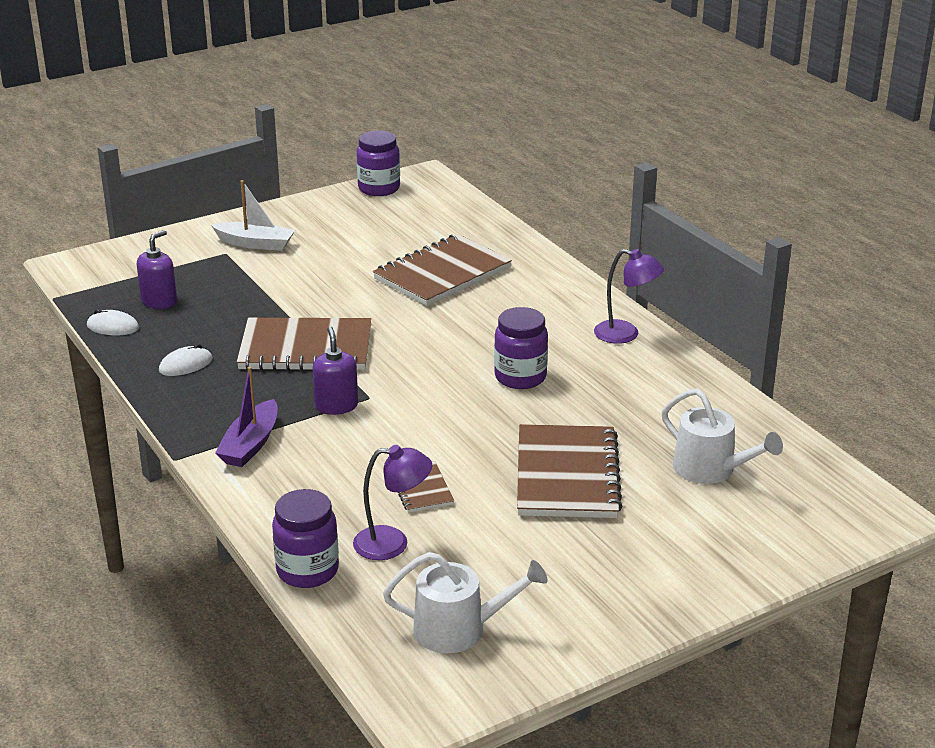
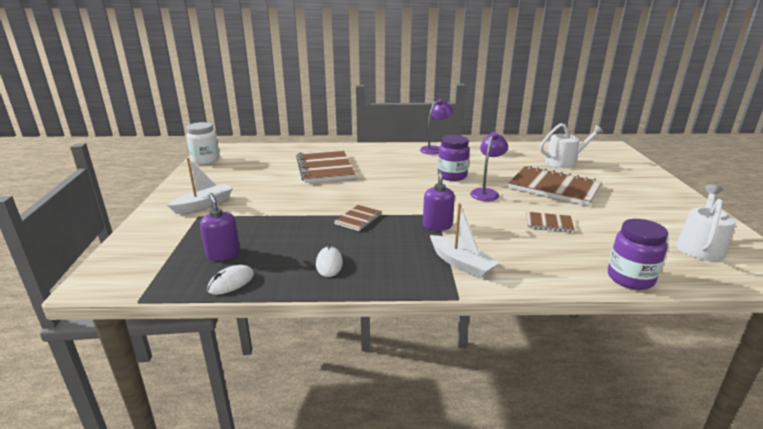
camera: 60 degrees left, 5 degrees down
purple boat [215,367,278,467] -> white boat [430,203,499,279]
brown notebook [237,318,371,370] -> brown notebook [334,205,382,231], size x0.48
purple soap dispenser [313,327,358,415] -> purple soap dispenser turned 75 degrees clockwise [423,169,455,231]
purple lamp [353,445,432,560] -> purple lamp moved to [470,132,508,201]
purple jar [357,130,400,196] -> white jar [186,122,220,165]

